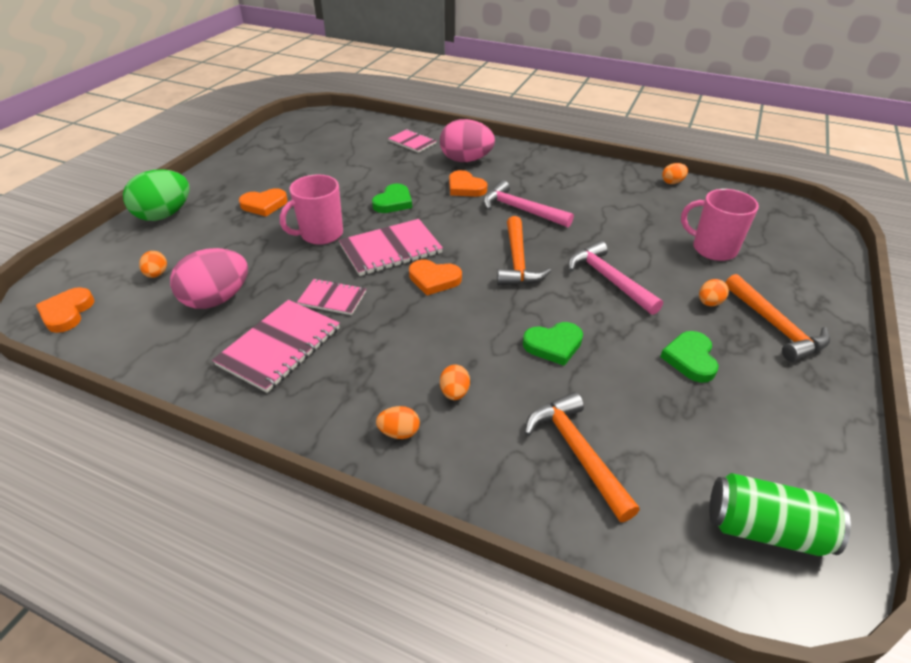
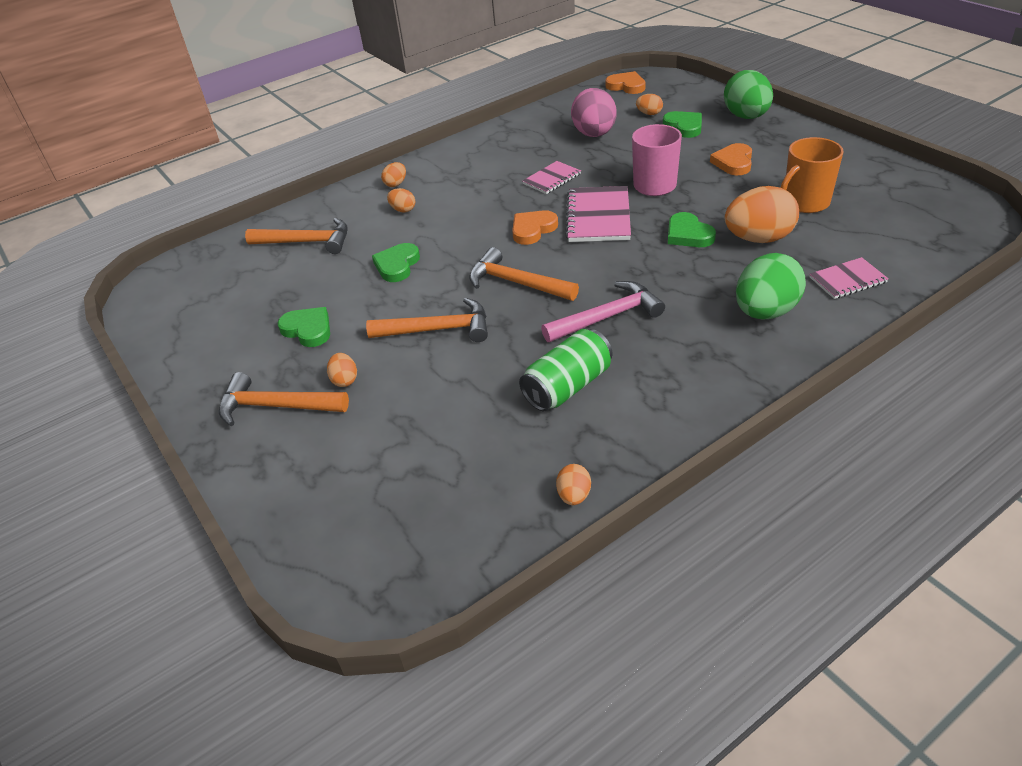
camera: 125 degrees right, 0 degrees up
pink notebook [212,300,340,393] -> none
pink egg [440,119,495,162] -> green egg [736,253,806,319]
orange heart [449,170,487,197] -> none
pink hammer [568,241,663,315] -> orange hammer [366,298,488,342]
pink mug [681,189,759,261] -> none
green can [709,473,851,556] -> green can moved to [519,329,612,411]
none -> green heart [663,111,702,138]
none -> orange egg [725,186,799,243]
none -> orange mug [780,137,844,213]

